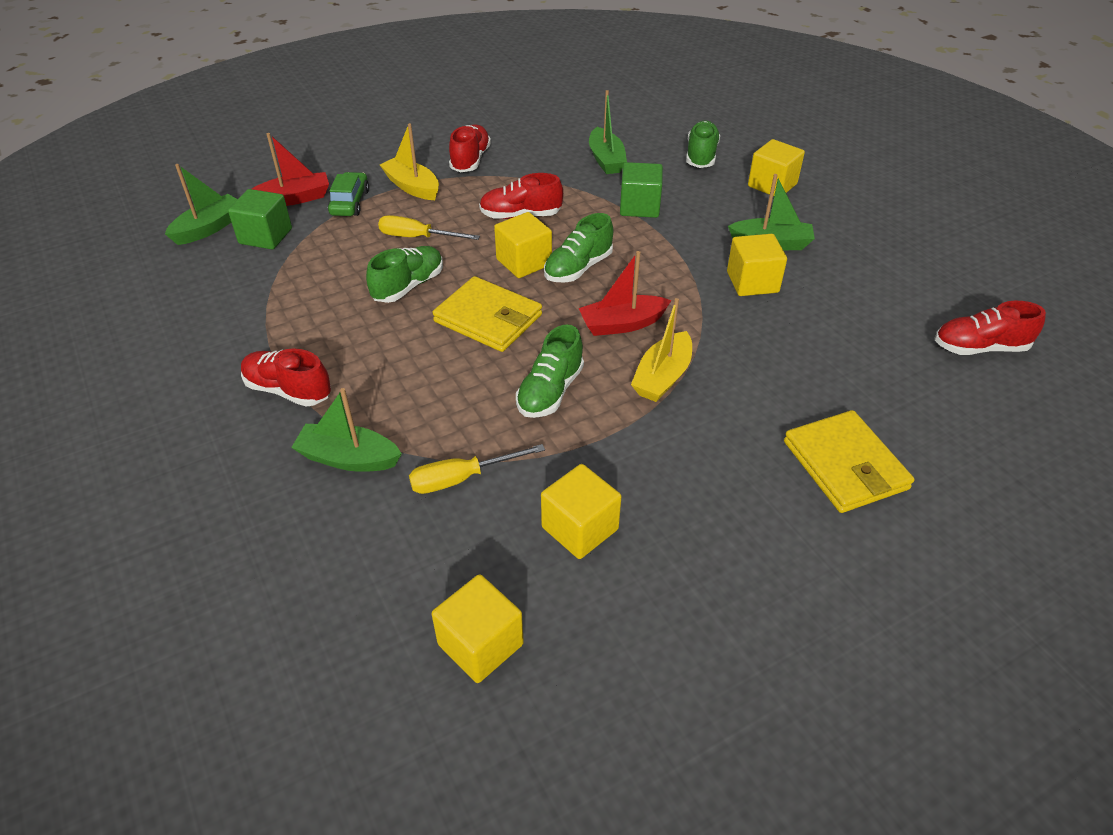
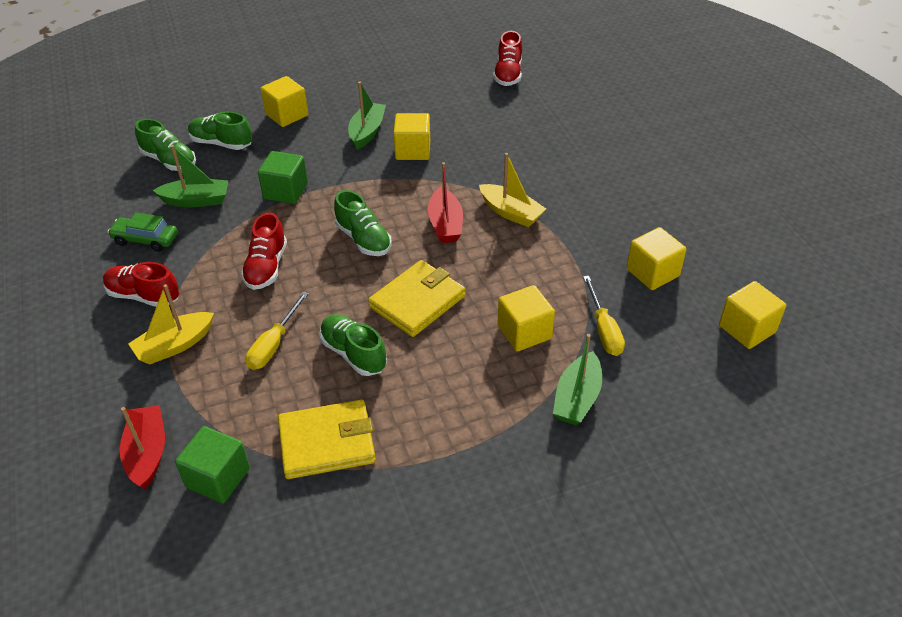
camera: 80 degrees left, 0 degrees up
green boat [165,164,237,245] -> none
red shoe [241,348,331,407] -> none
green car [328,172,369,216] -> green car moved to [108,213,178,252]
yellow cube [494,212,552,278] -> yellow cube moved to [497,285,555,352]
green shoe [516,324,584,418] -> green shoe moved to [135,119,196,171]
yellow wallet [784,410,914,513] -> yellow wallet moved to [278,399,376,479]

